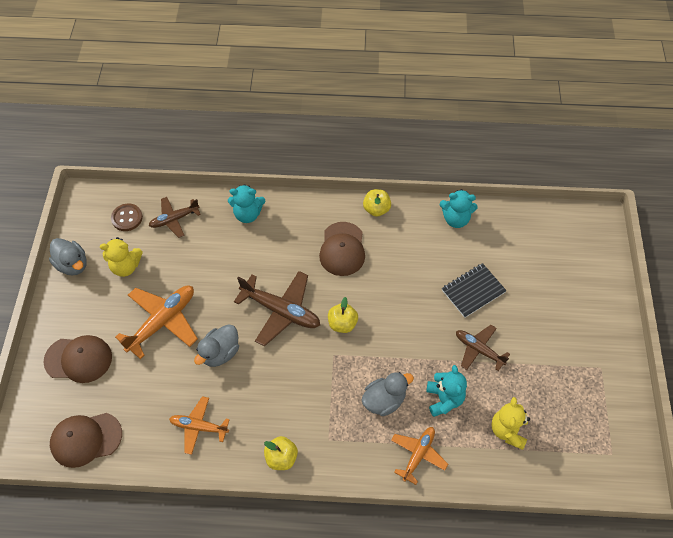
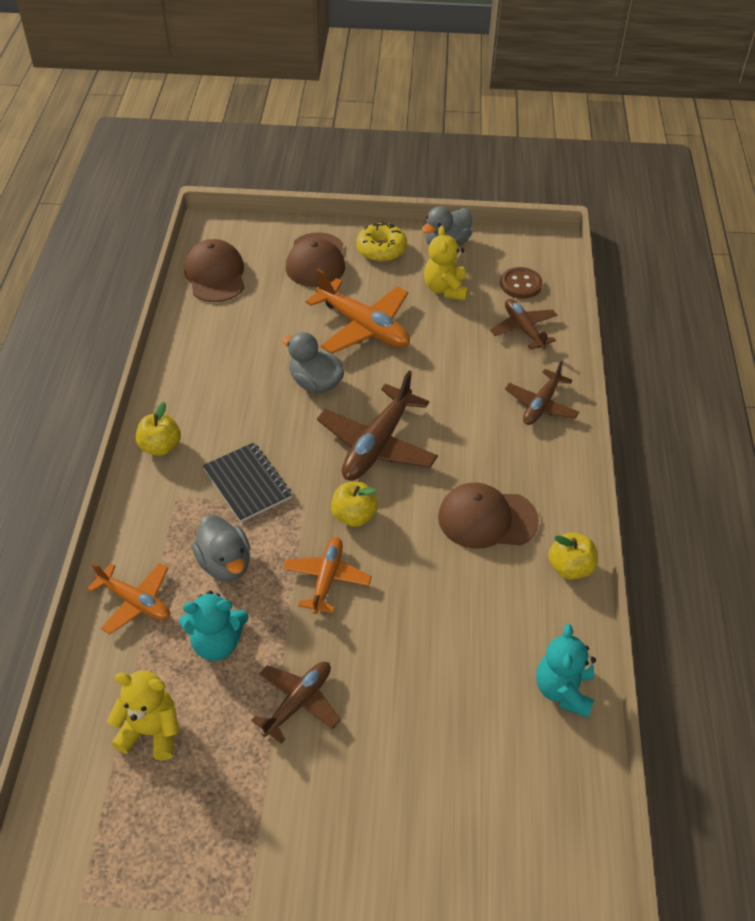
camera: 90 degrees right, 10 degrees down
orange plane [169,396,230,455] -> orange plane moved to [283,537,372,614]
turquoise teddy bear [228,184,265,223] -> brown plane [505,361,579,425]
black notebook [442,263,507,318] -> black notebook moved to [203,442,292,522]
none -> yellow donut [356,222,407,262]

